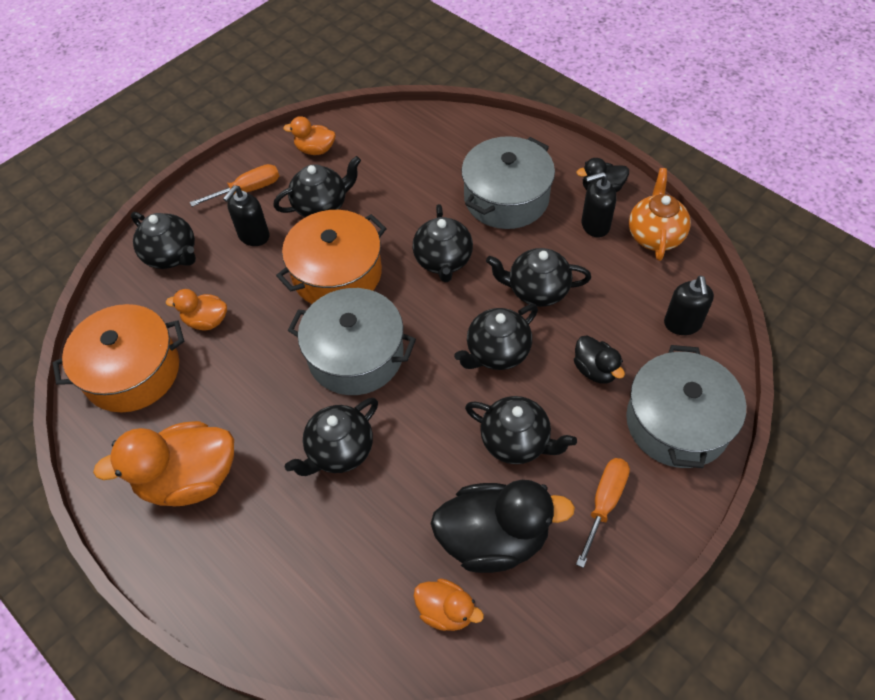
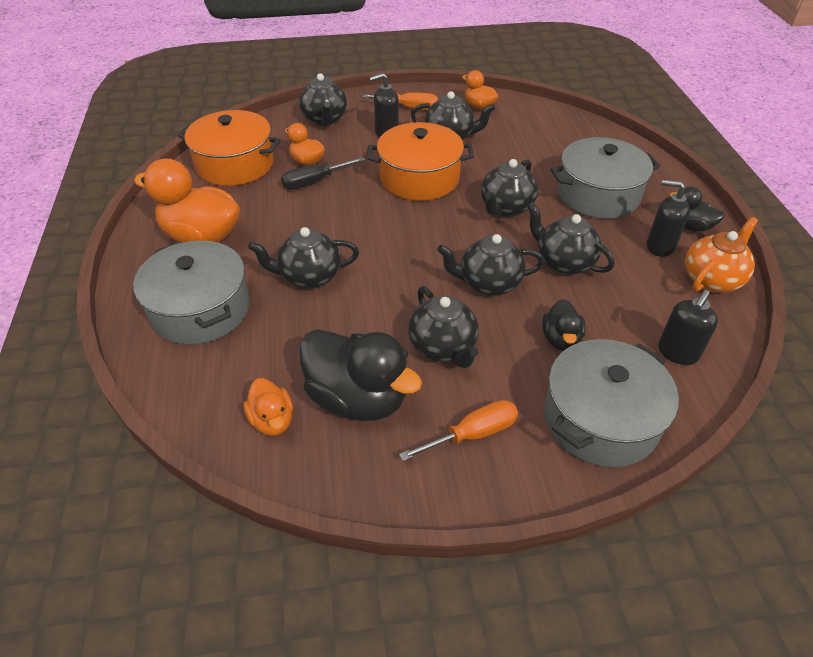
camera: 35 degrees right, 10 degrees down
grey pot [288,288,416,395] -> grey pot moved to [133,240,250,345]
none -> black screwdriver [281,157,365,190]

